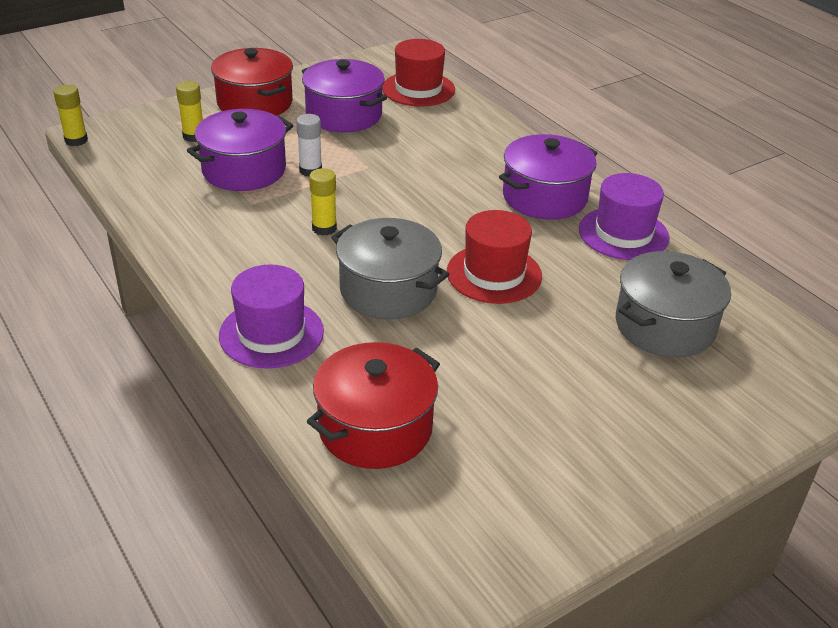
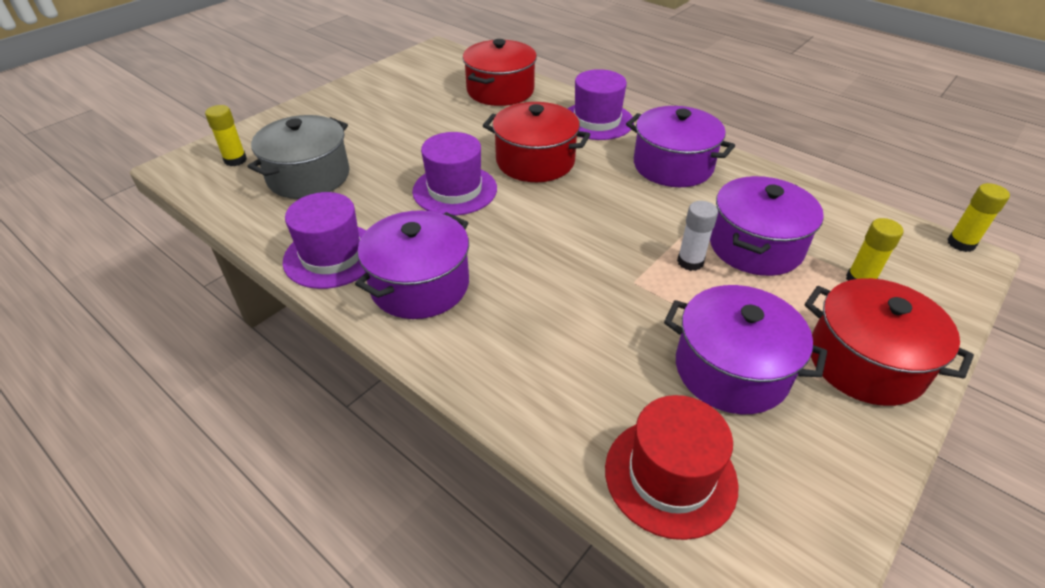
camera: 165 degrees right, 5 degrees up
yellow glue stick [309,168,337,236] -> yellow glue stick moved to [205,105,247,166]
grey pot [331,218,450,319] -> red pot [483,102,590,182]
red hat [447,210,542,304] -> purple hat [412,132,497,216]
none -> purple pot [626,106,735,187]

